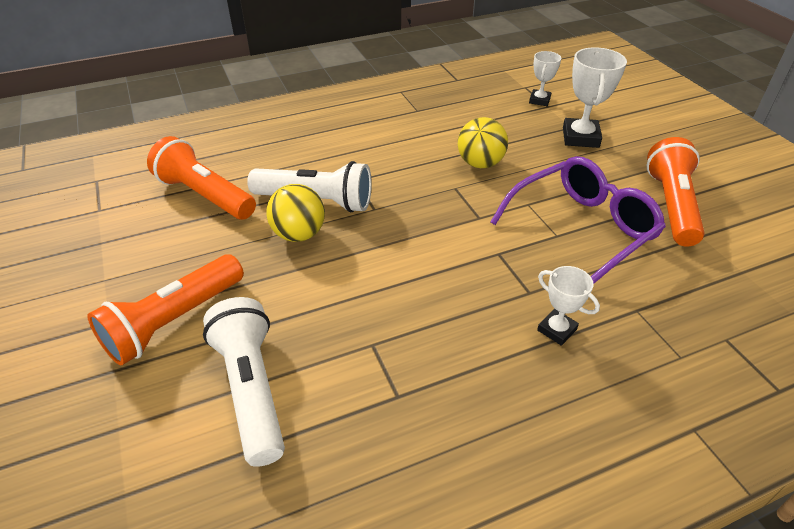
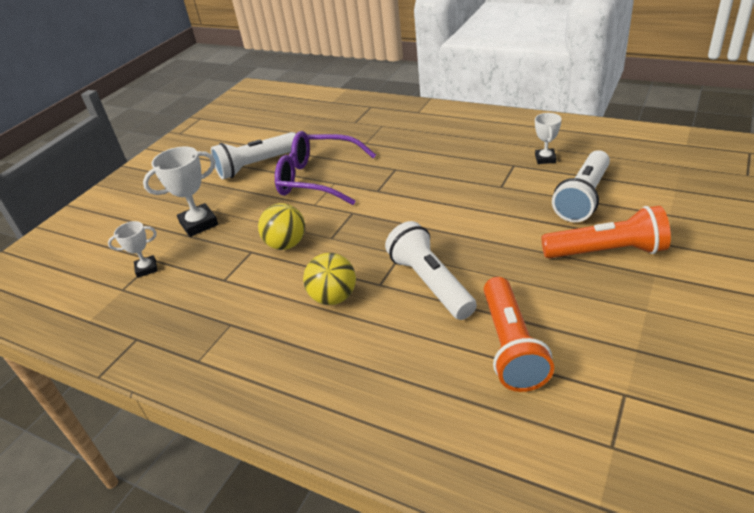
camera: 125 degrees left, 5 degrees down
yellow ball [266,184,325,242] -> yellow ball moved to [303,253,356,305]
white trophy [537,266,600,346] -> white trophy moved to [535,113,562,164]
orange flashlight [647,137,705,247] -> white flashlight [211,132,296,179]

